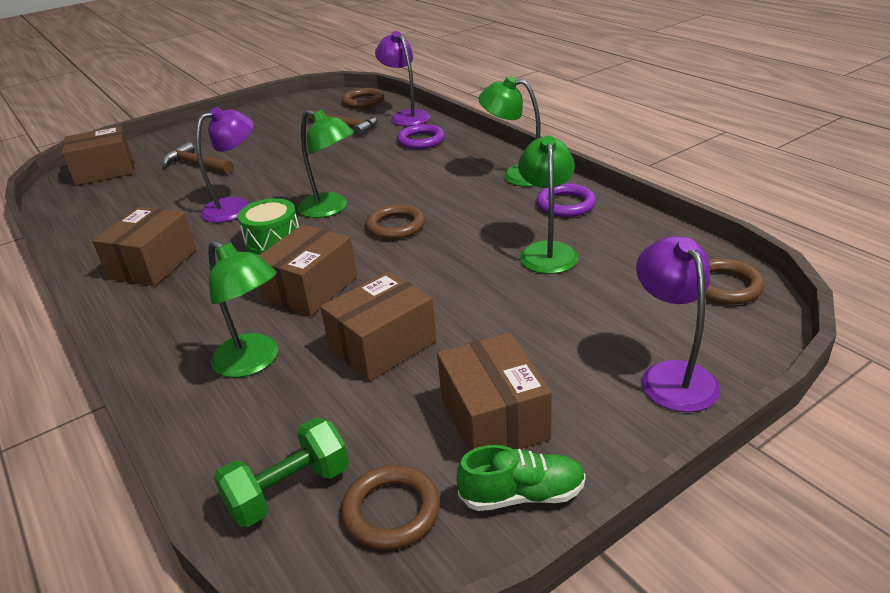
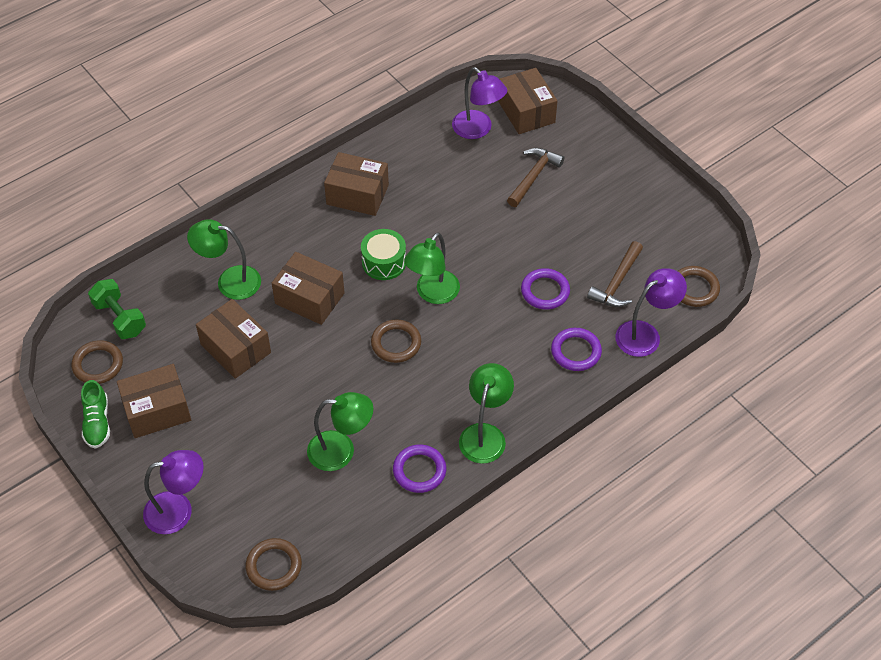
camera: 85 degrees right, 20 degrees up
purple lamp [196,107,254,223] -> purple lamp moved to [452,67,507,139]
green lamp [208,240,278,378] -> green lamp turned 60 degrees clockwise [187,219,261,300]
none -> purple ring [521,268,570,310]

